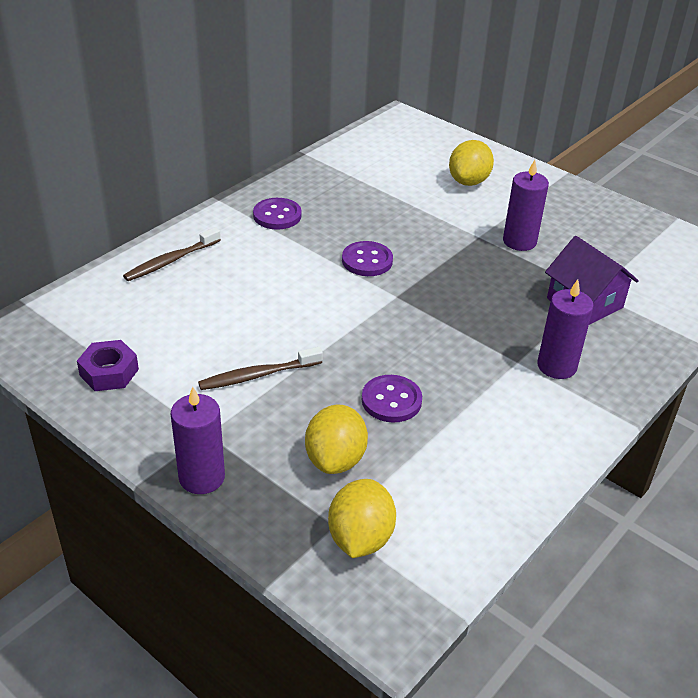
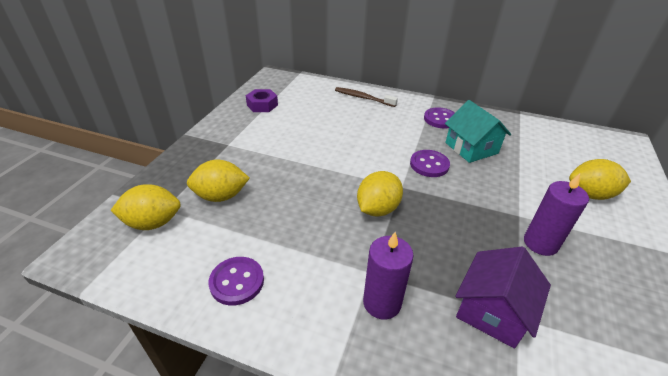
camera: 70 degrees right, 0 degrees up
purple candle [171,387,225,494] -> none
brown toothbrush [198,347,323,390] -> none
purple button [362,375,422,423] -> purple button moved to [208,257,264,305]
none -> yellow lemon [357,171,403,217]
none -> turquoise house [445,100,511,163]

